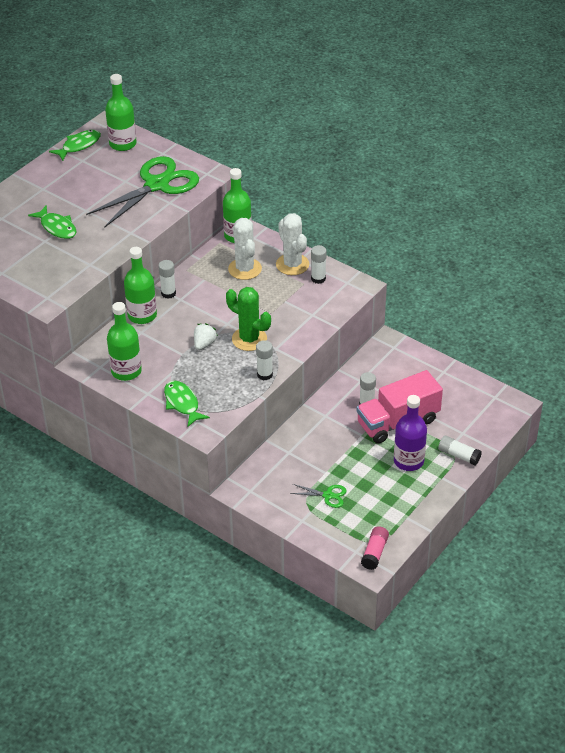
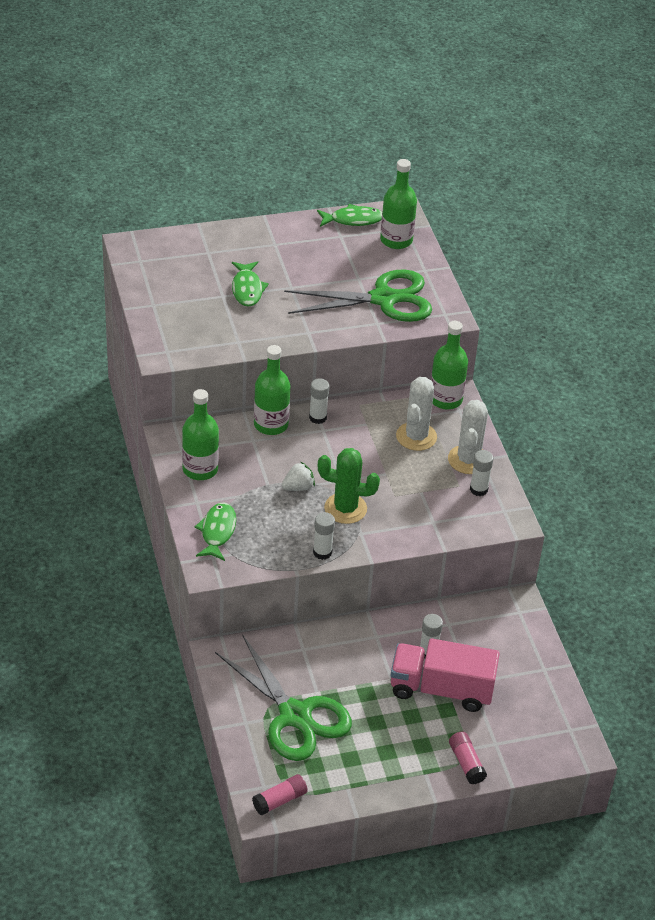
camera: 35 degrees right, 0 degrees up
green cactus [226,287,271,351] -> green cactus turned 60 degrees counterclockwise [318,448,380,524]
green scissors [290,484,347,508] -> green scissors [215,636,352,761], size x2.42
purple bottle [394,395,427,471] -> none
white glue stick [438,436,482,465] -> pink glue stick [449,732,487,784]

